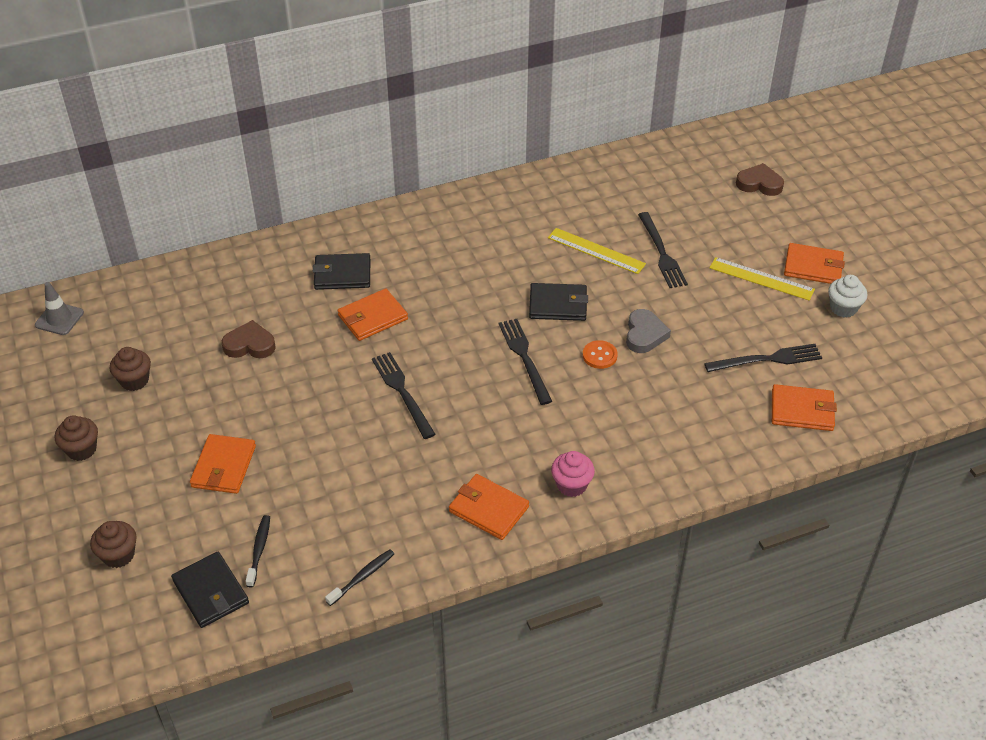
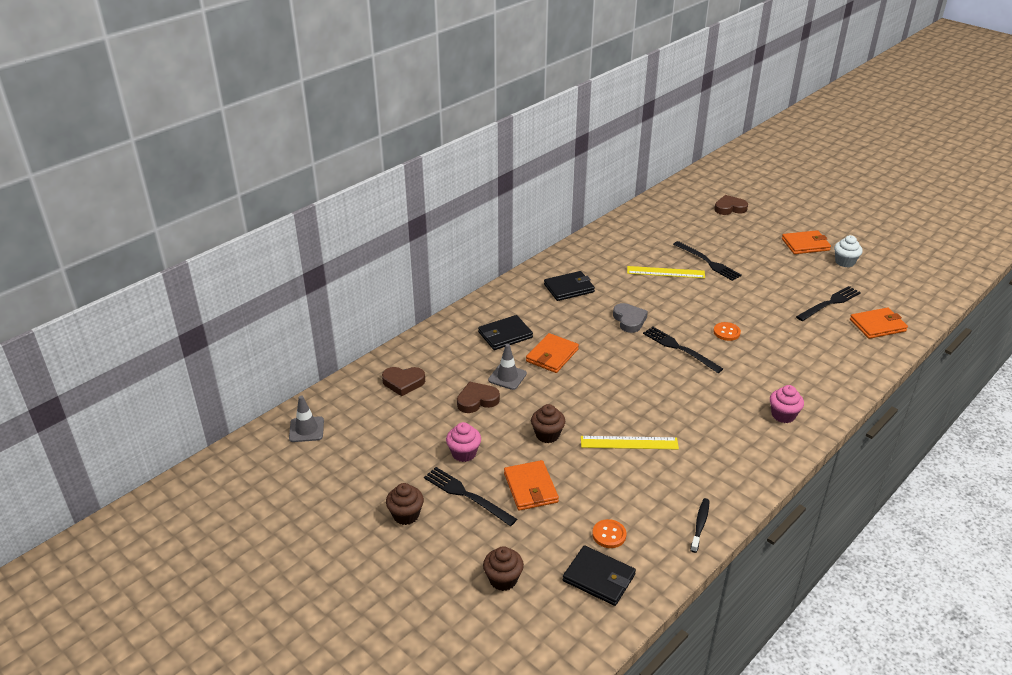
camera: 25 degrees left, 10 degrees down
brown cupcake [110,347,151,391] -> brown cupcake moved to [531,404,565,443]
black toothbrush [246,515,270,588] -> orange button [592,519,626,548]
black fork [372,352,436,439] -> black fork moved to [424,467,517,526]
orange wallet [449,474,529,540] -> none
black wallet [529,283,588,321] -> black wallet moved to [544,271,595,301]
grey heart [626,309,671,353] -> grey heart moved to [613,303,648,333]
yellow ruler [709,257,815,301] -> yellow ruler moved to [581,436,679,449]
none -> brown heart [382,367,425,396]
none -> pink cupcake [446,422,481,462]
none -> grey traffic cone [488,344,527,390]

